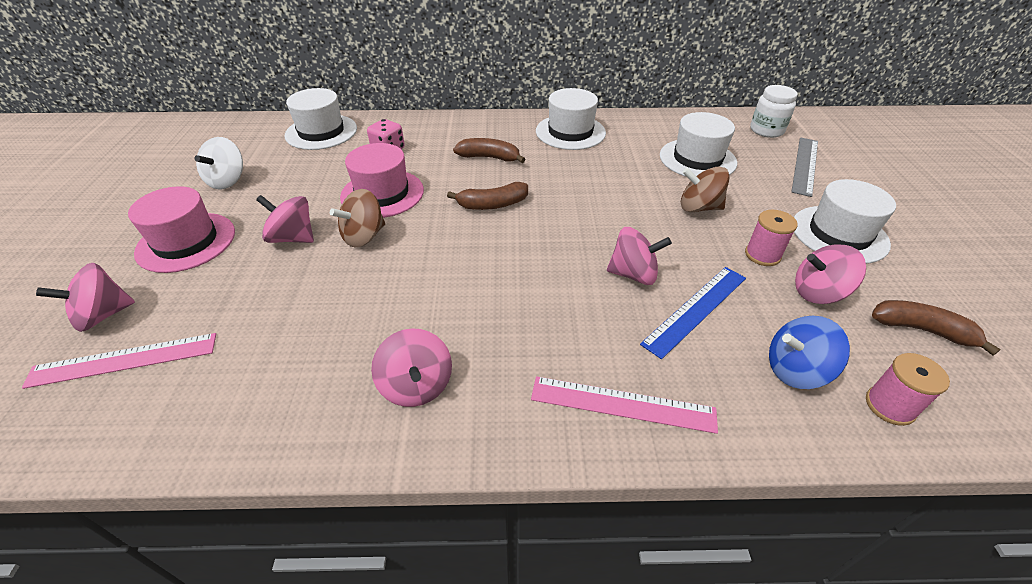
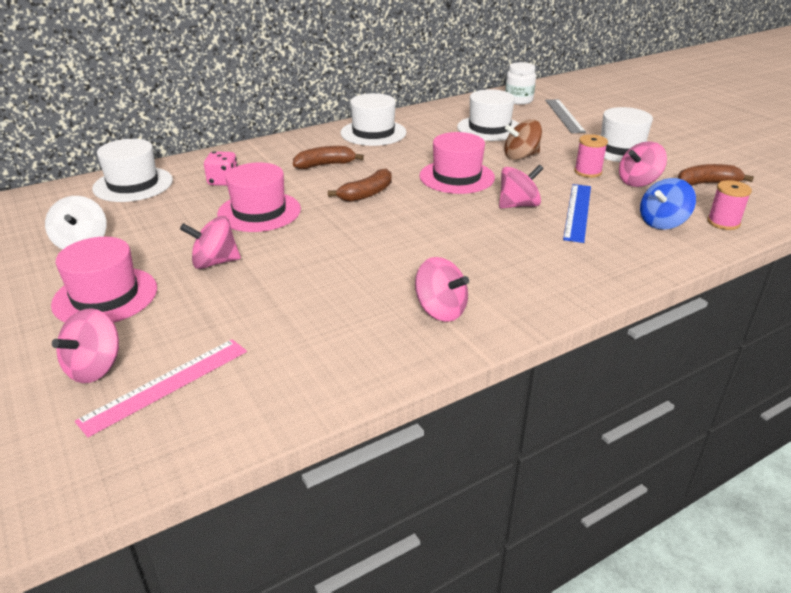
camera: 30 degrees left, 10 degrees down
brown spinning top [330,189,385,248] -> none
pink ruler [531,376,718,434] -> none
none -> pink hat [419,132,495,194]

